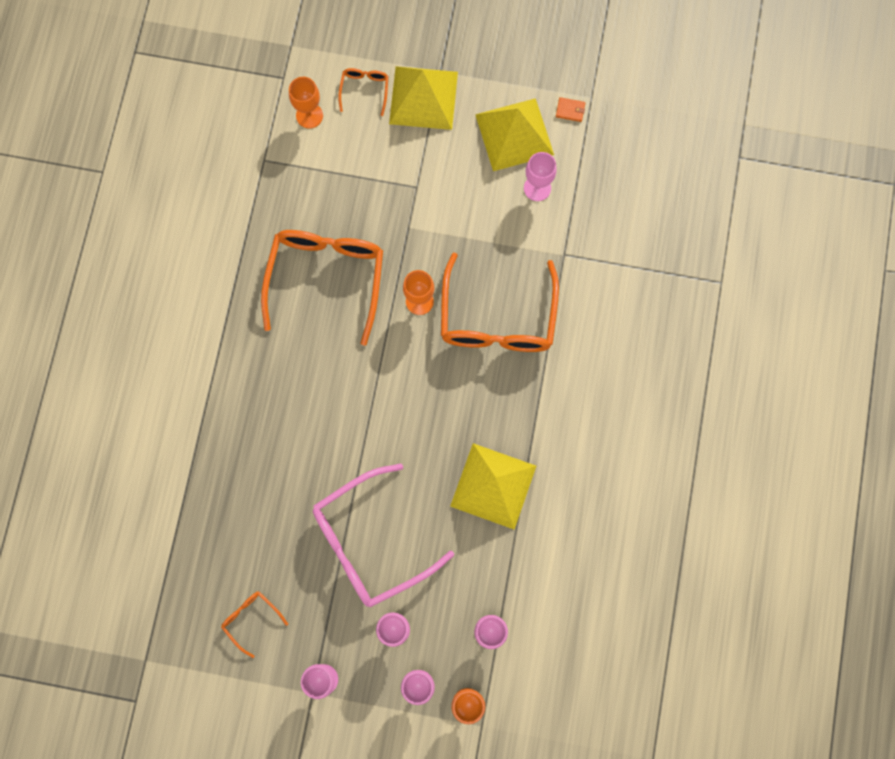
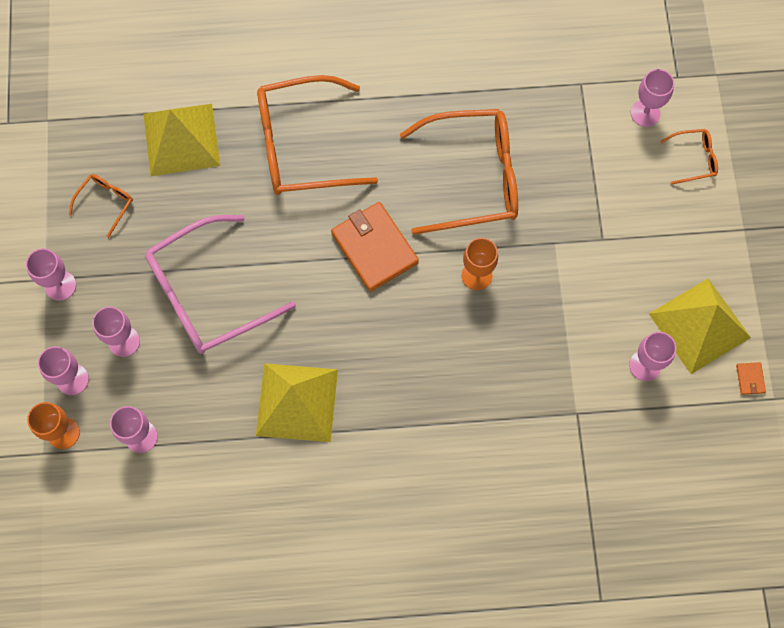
camera: 75 degrees right, 5 degrees down
orange goblet [289,77,323,129] -> pink goblet [631,69,674,127]
pink glasses [313,464,454,607] -> pink glasses turned 75 degrees counterclockwise [145,215,296,354]
yellow pyramid [389,66,458,130] -> yellow pyramid moved to [143,104,220,176]
orange glasses [441,253,559,352] -> orange glasses moved to [257,75,378,195]
none -> orange wallet [331,202,419,292]

